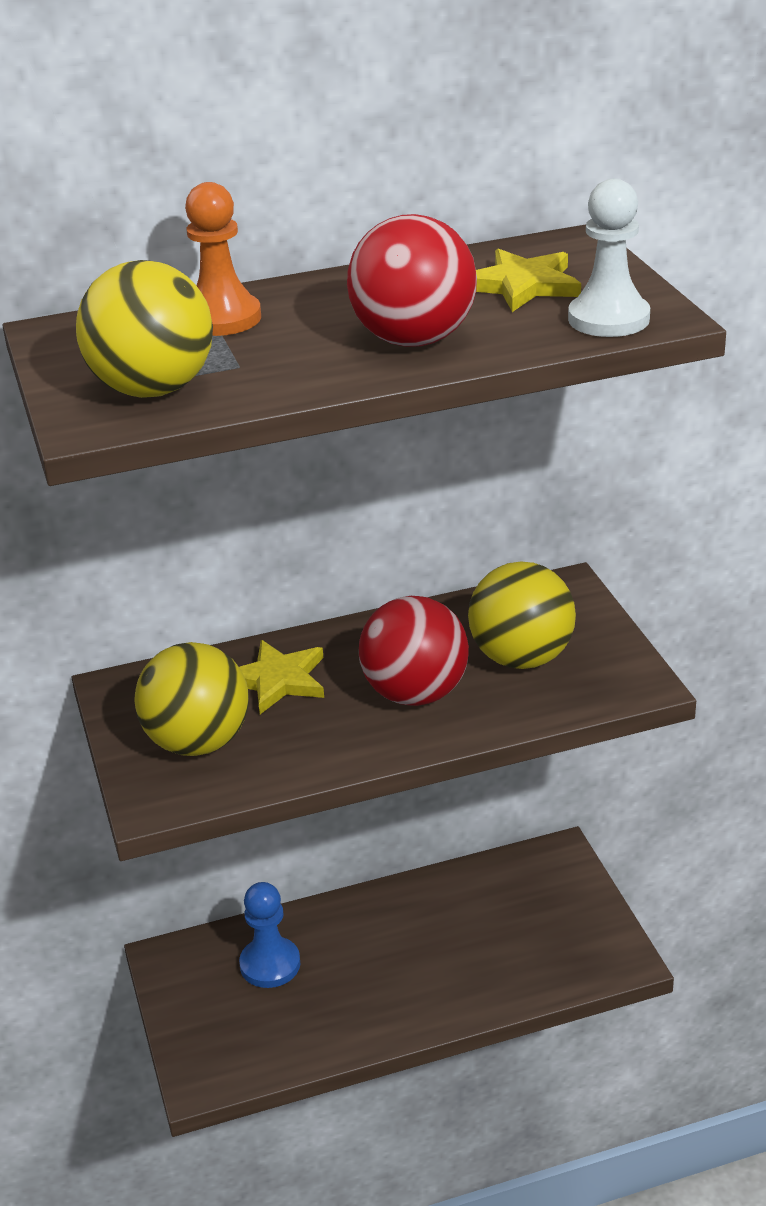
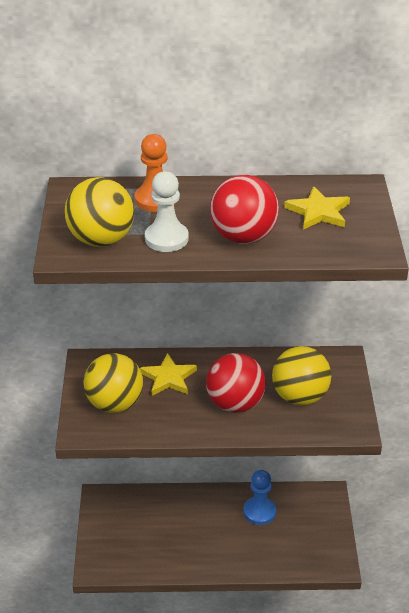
camera: 15 degrees right, 5 degrees up
blue pawn [239,882,301,988] -> blue pawn moved to [243,470,276,525]
white pawn [568,179,650,337] -> white pawn moved to [145,171,189,252]

